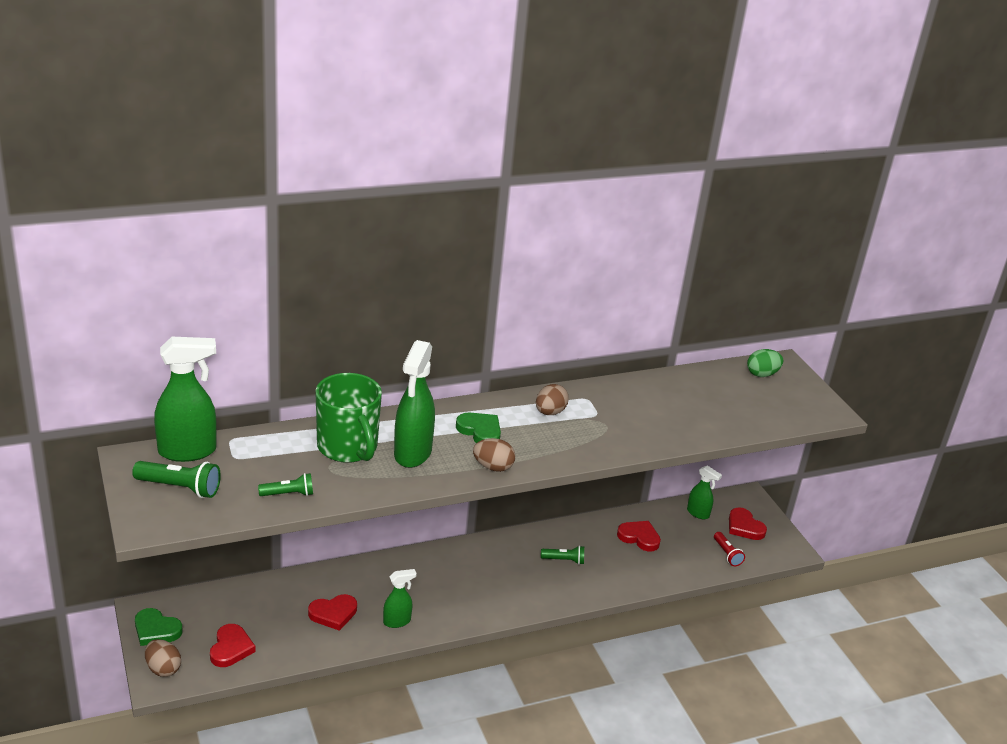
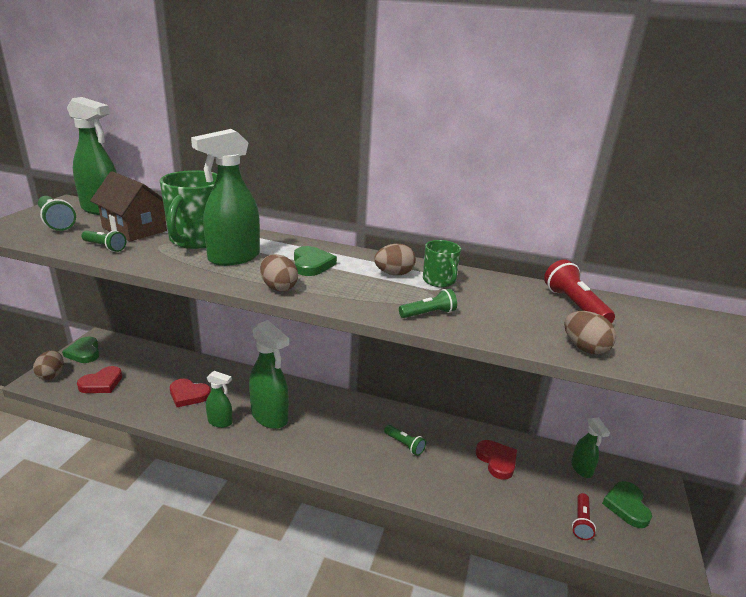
camera: 40 degrees right, 5 degrees down
red heart [729,507,767,540] -> green heart [602,481,652,528]
green egg [747,349,783,377] -> none
none -> brown house [90,171,167,242]
none -> green spray bottle [249,320,289,429]
none -> green flashlight [399,289,457,318]
none -> green mug [423,240,461,287]
none -> red flashlight [544,260,615,323]
none -> brown egg [564,311,616,354]

